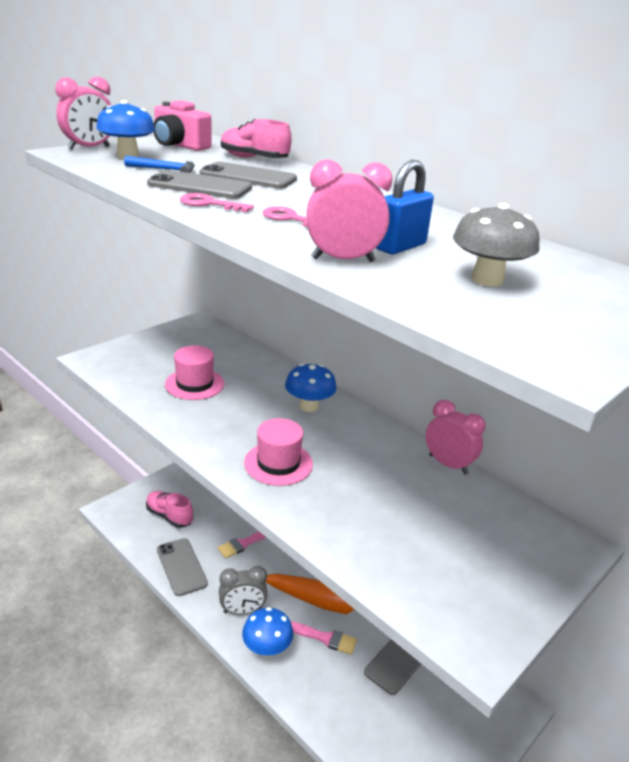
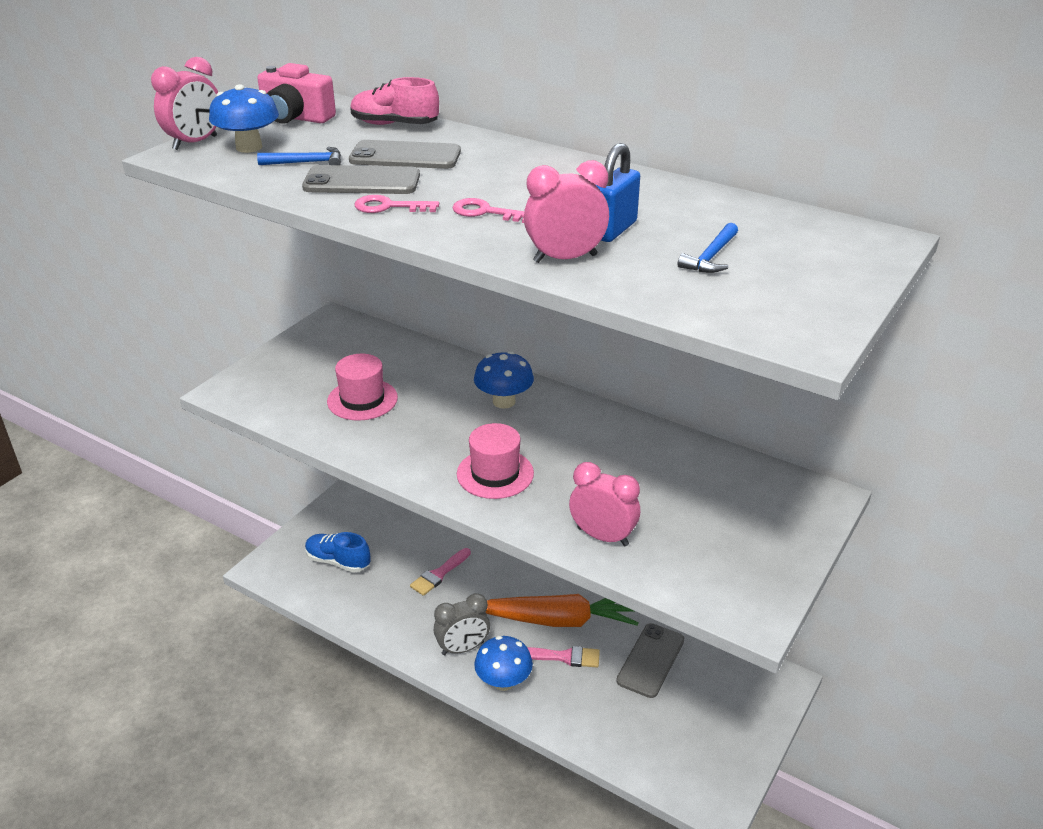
camera: 10 degrees left, 5 degrees up
pink shoe [146,491,193,528] -> blue shoe [305,532,370,573]
grey phone [157,538,208,596] -> none
pink clock [426,400,486,475] -> pink clock moved to [569,462,640,546]
grey mushroom [453,203,540,287] -> blue hammer [678,223,738,273]

